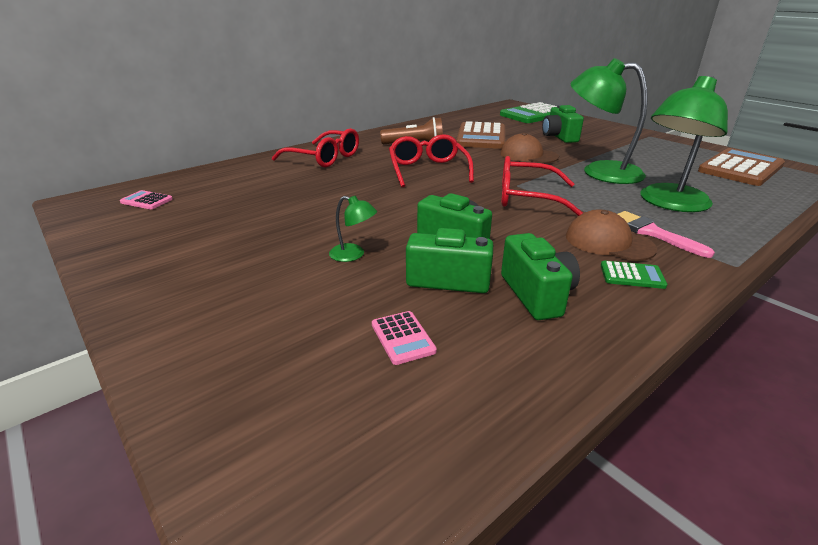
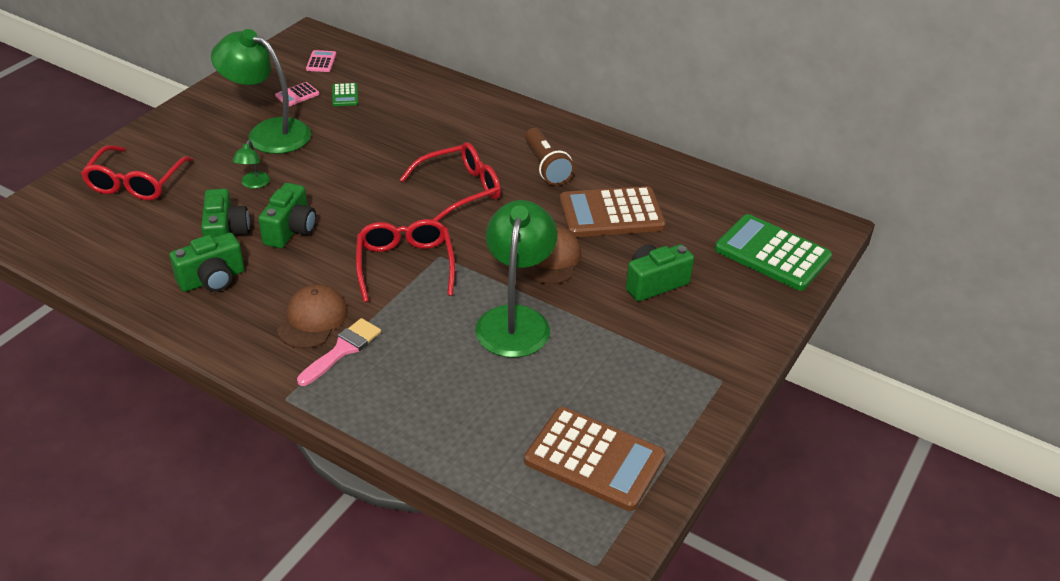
camera: 70 degrees right, 10 degrees up
red glasses [272,128,359,167] -> red glasses moved to [81,145,194,201]
pink calculator [372,311,437,365] -> pink calculator moved to [275,82,319,106]
green calculator [601,261,667,289] -> green calculator moved to [332,83,358,106]
green lamp [641,76,728,212] -> green lamp moved to [211,29,311,154]

